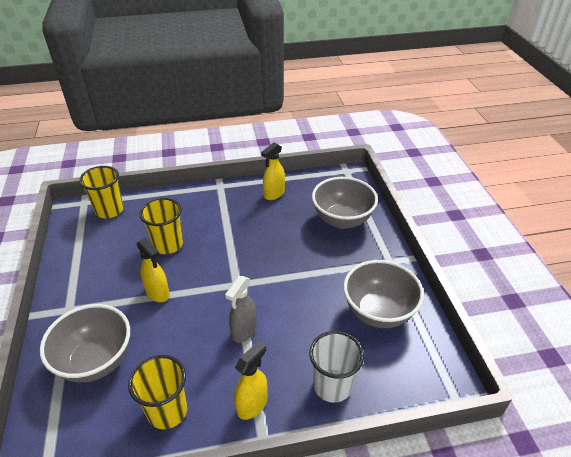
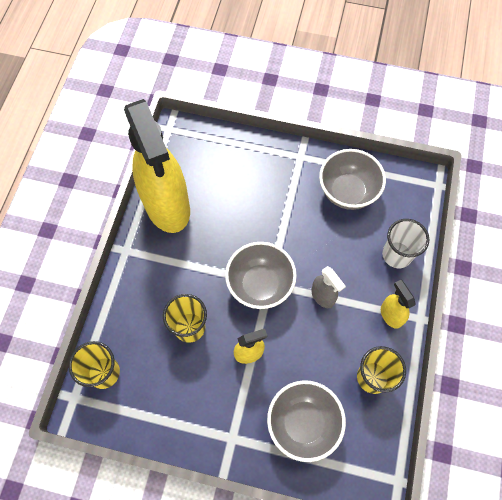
camera: 65 degrees left, 25 degrees up
yellow spray bottle [261,143,285,200] -> yellow spray bottle [124,99,190,233], size x2.46
grey bowl [312,177,378,229] -> grey bowl moved to [225,242,297,309]

